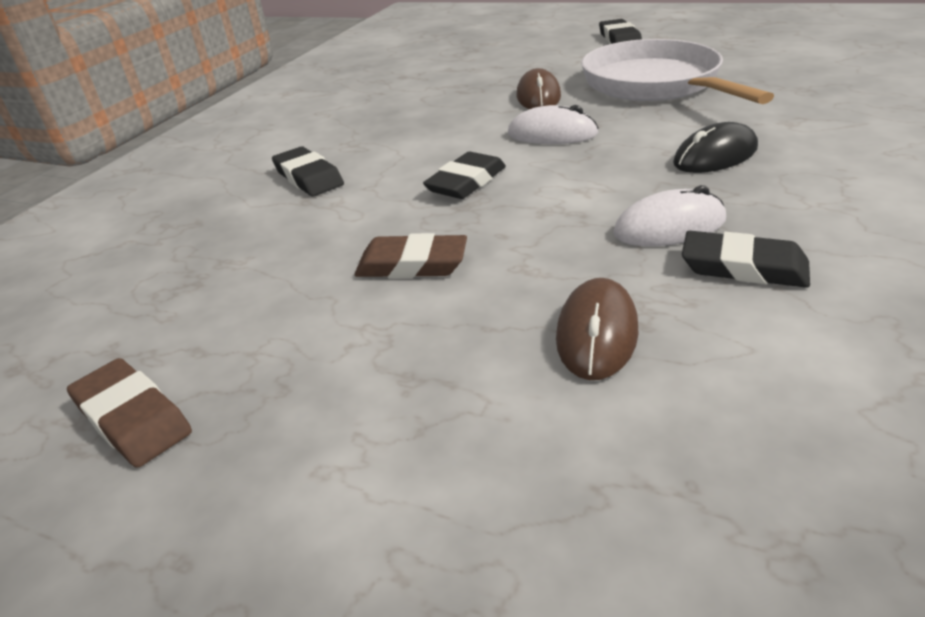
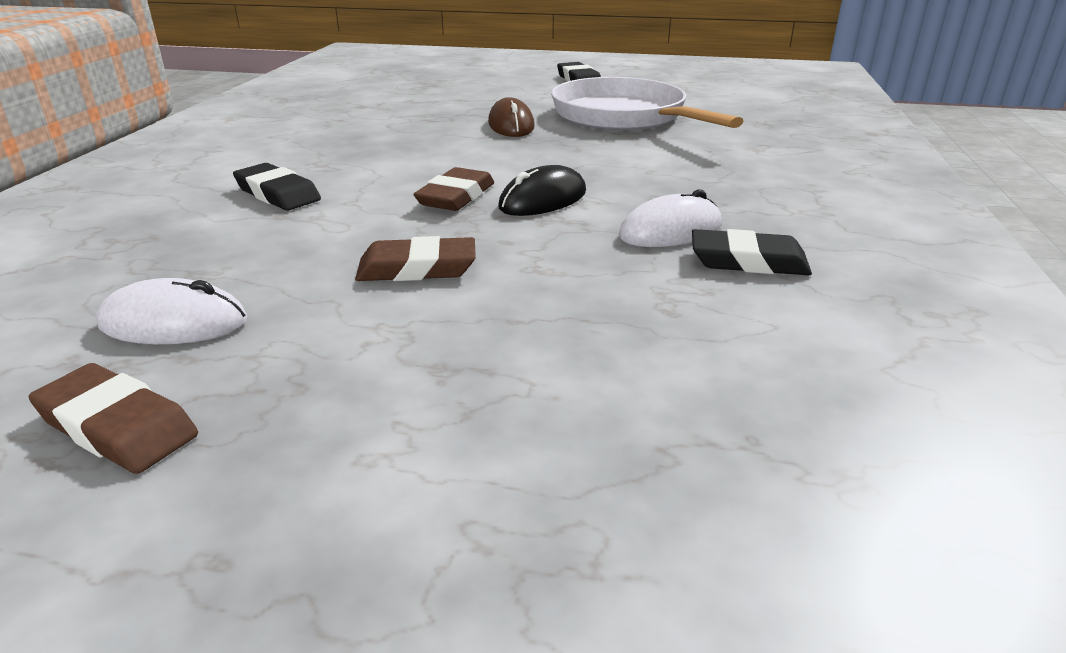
camera: 15 degrees left, 5 degrees down
black eraser [423,152,506,199] -> brown eraser [414,167,494,211]
white mouse [508,105,599,144] -> white mouse moved to [96,278,247,344]
brown mouse [556,278,638,380] -> none
black mouse [673,122,758,173] -> black mouse moved to [498,165,586,216]

